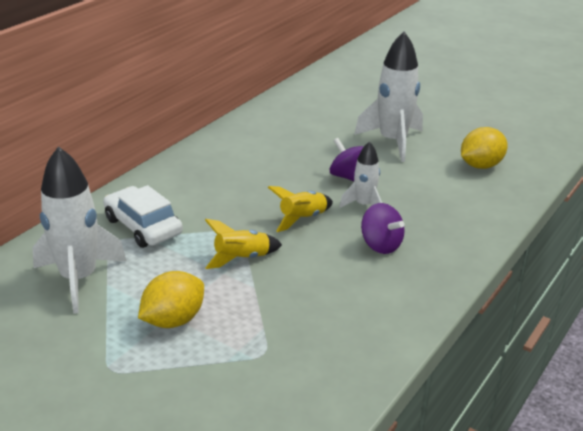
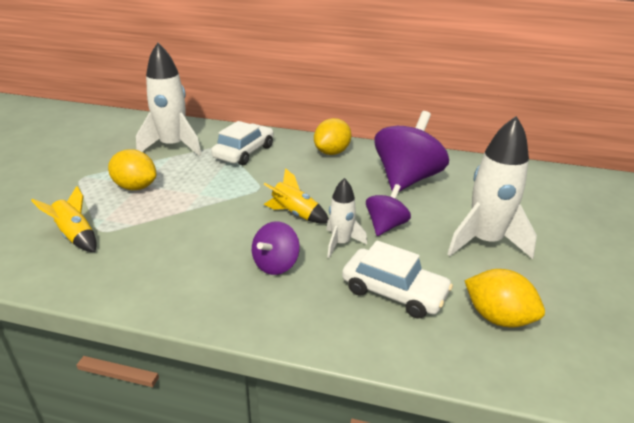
camera: 70 degrees right, 0 degrees up
yellow rocket [205,219,282,269] -> yellow rocket moved to [31,186,97,252]
none -> yellow lemon [314,118,352,155]
none -> white car [342,240,453,319]
none -> purple spinning top [374,111,449,192]

